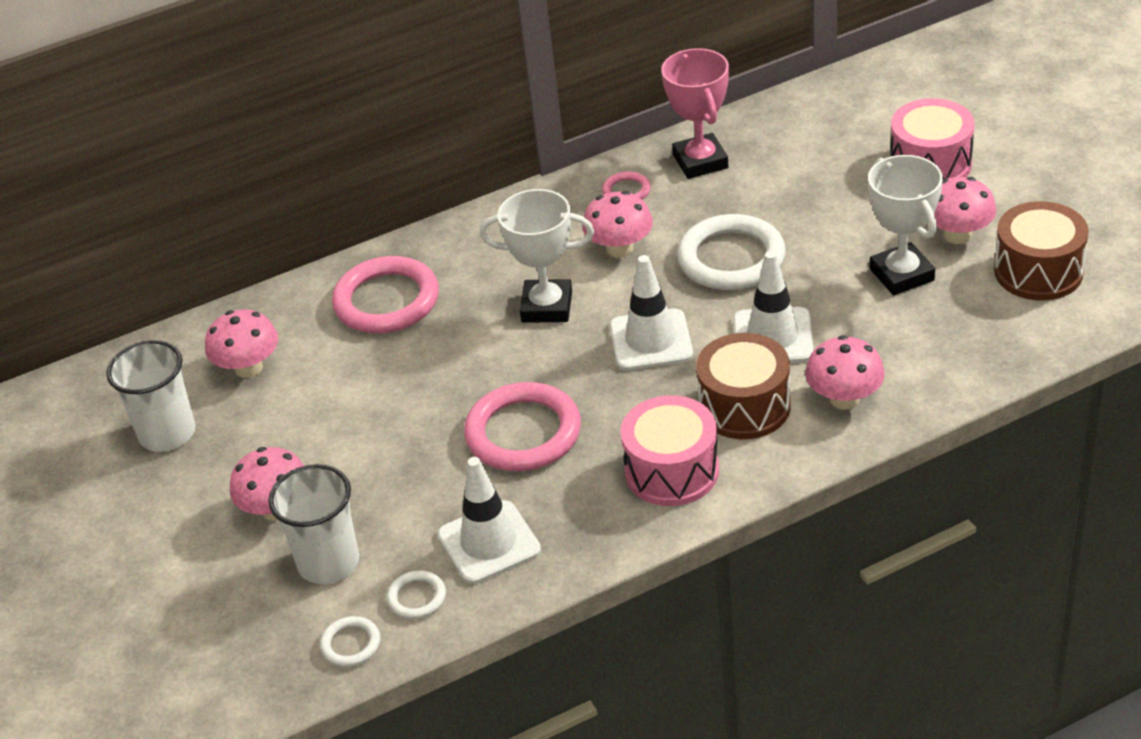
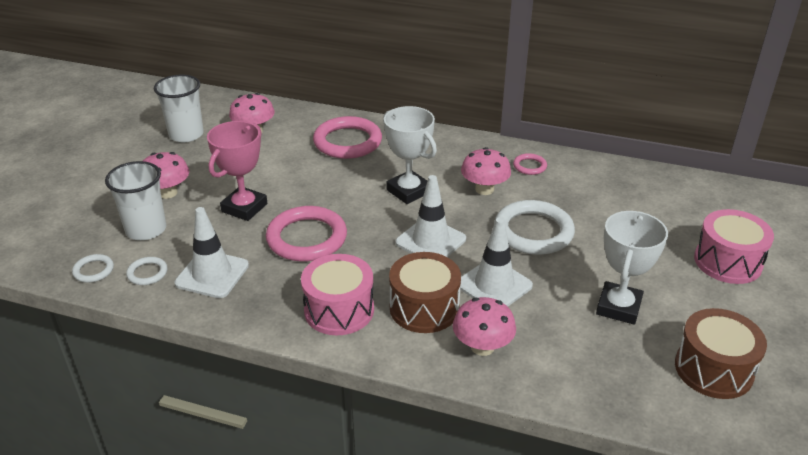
camera: 40 degrees right, 5 degrees down
pink trophy [661,48,729,179] -> pink trophy moved to [207,121,267,221]
pink mushroom [934,177,996,244] -> none

